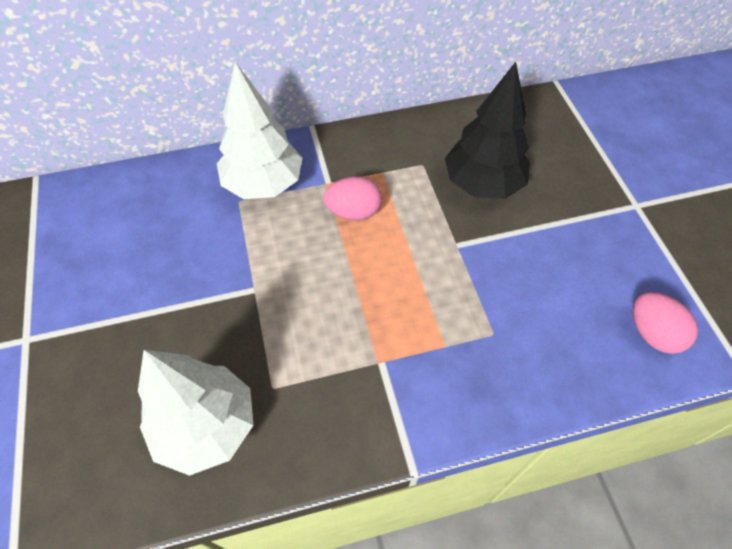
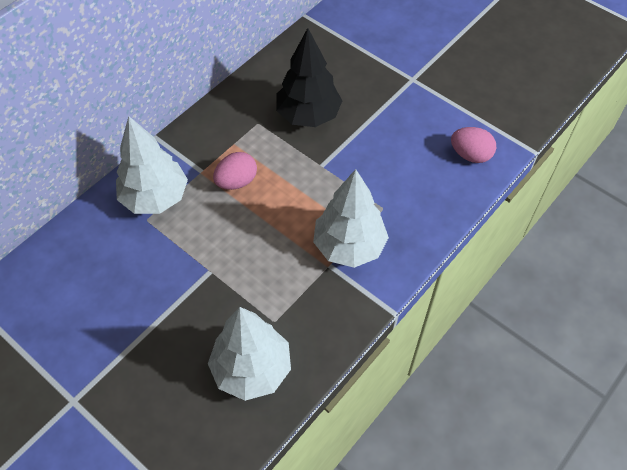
camera: 35 degrees left, 0 degrees up
none -> white tree [313,169,389,268]

